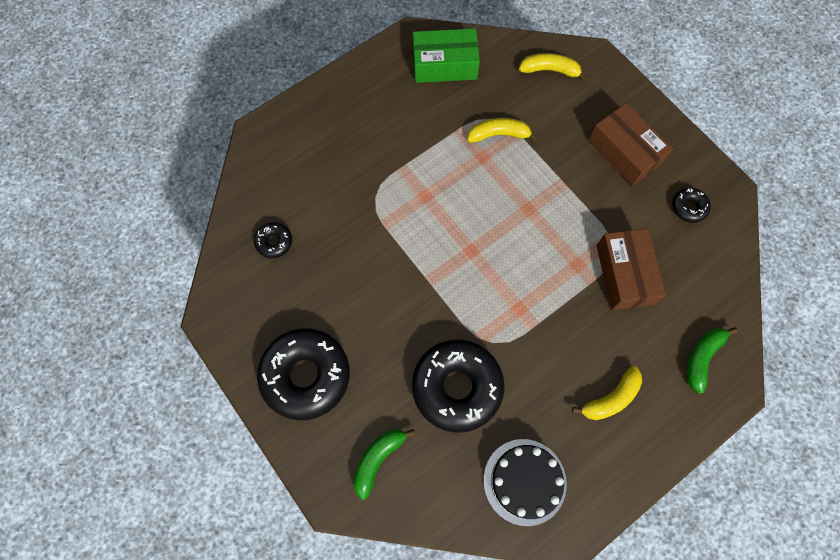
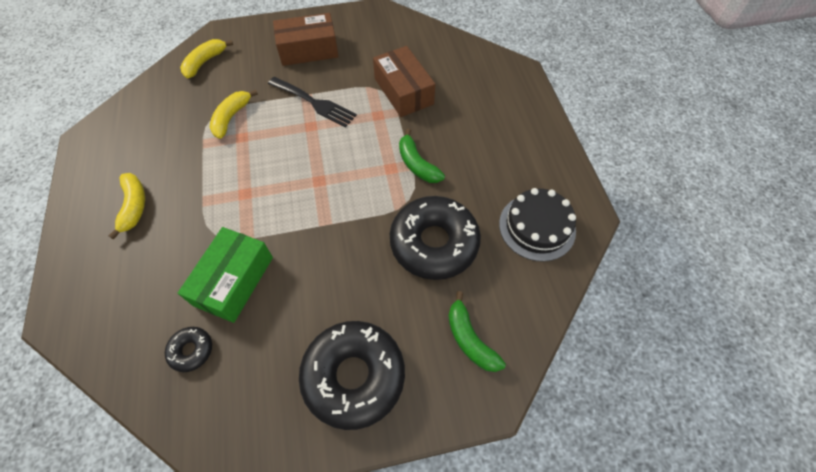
camera: 65 degrees left, 10 degrees down
green box [413,29,480,83] -> green box moved to [178,227,273,323]
yellow banana [572,366,642,420] -> yellow banana moved to [109,173,145,239]
brown box [596,228,666,310] -> brown box turned 45 degrees clockwise [373,46,435,117]
black donut [672,188,711,223] -> none
green banana [687,327,738,394] -> green banana moved to [399,129,445,183]
none -> black fork [268,77,357,128]

